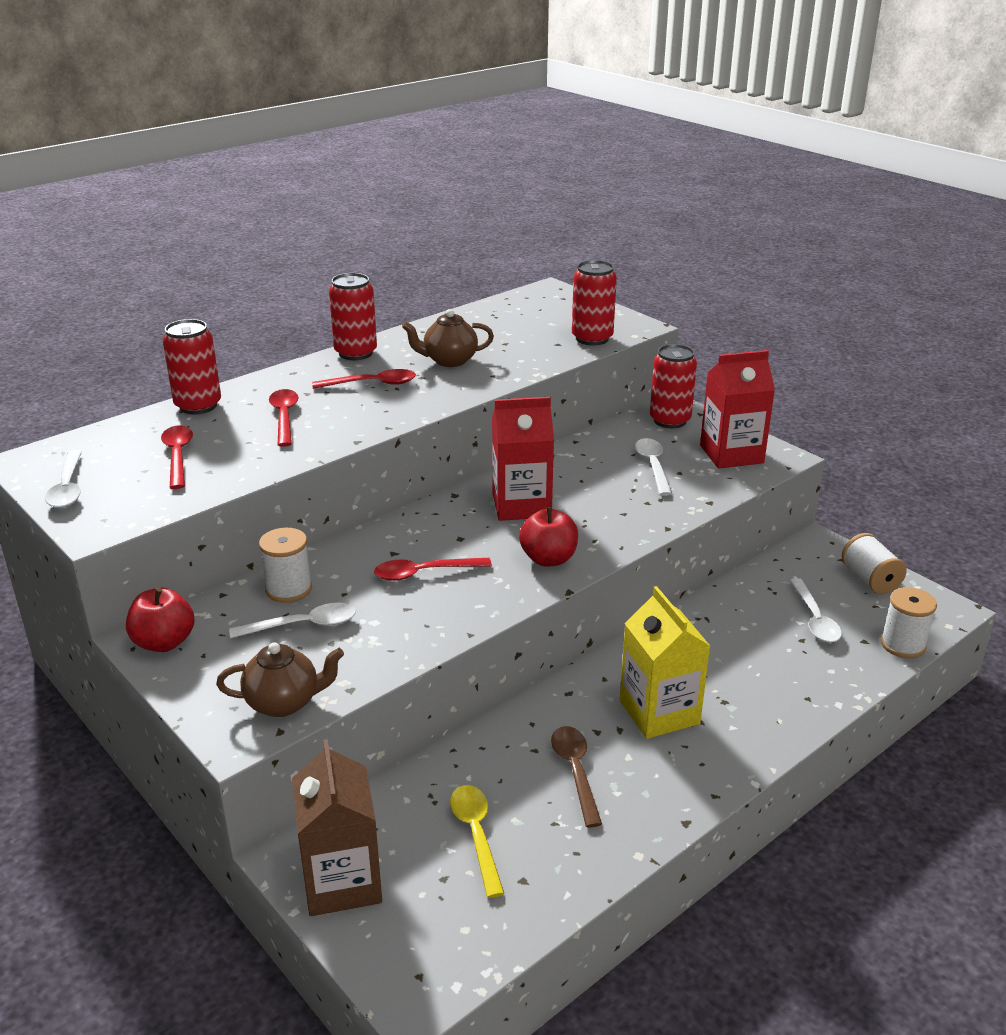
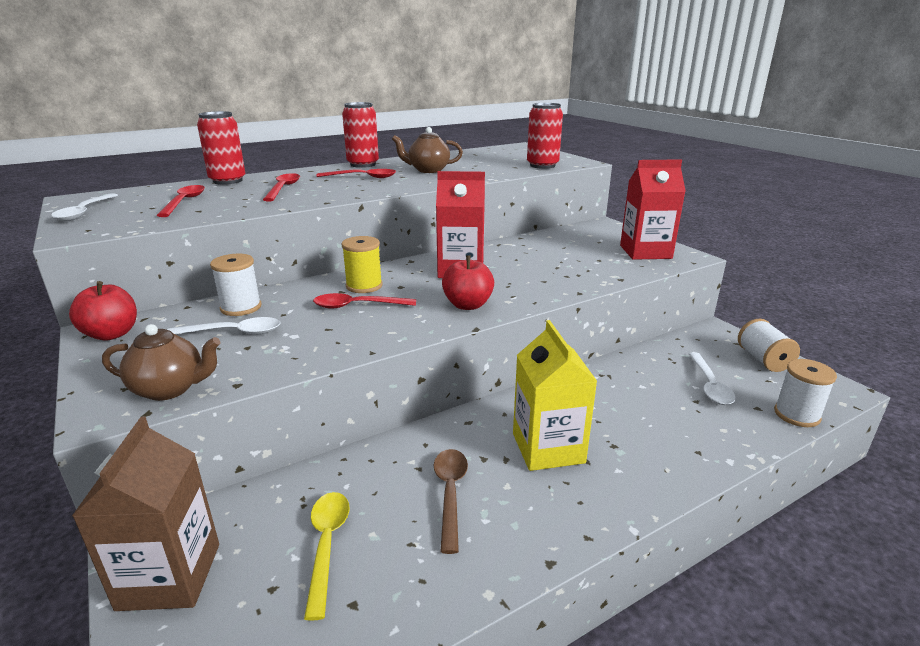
camera: 10 degrees right, 5 degrees down
white spoon [635,438,672,496] -> none
red can [650,344,697,428] -> none
none -> yellow spool [342,236,383,293]

